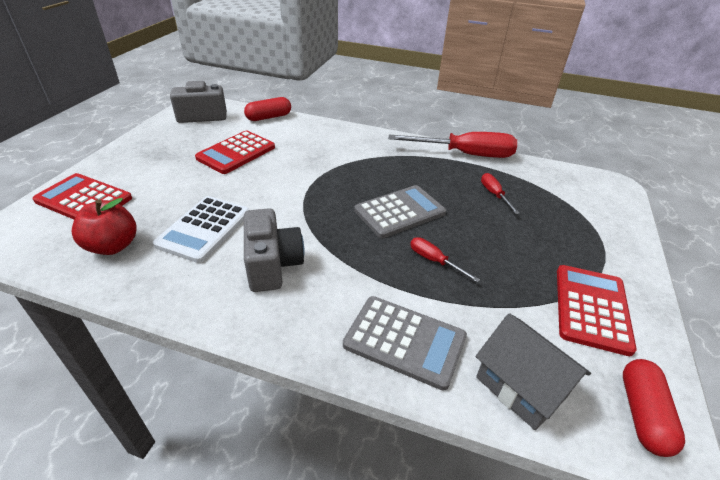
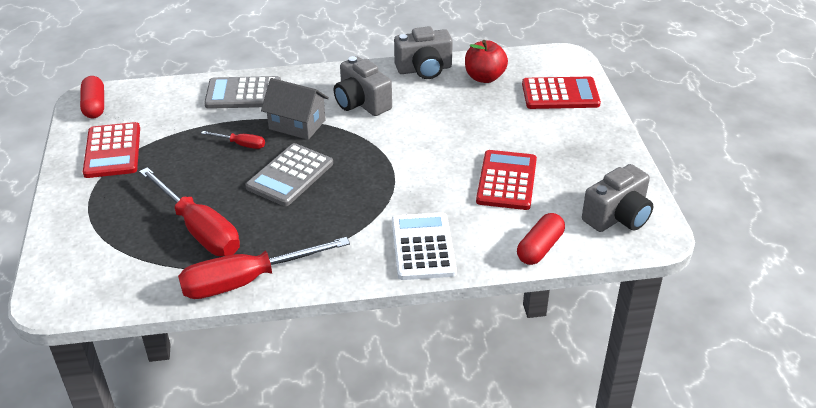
camera: 155 degrees right, 0 degrees up
white calculator [153,196,249,263] -> white calculator moved to [392,212,457,280]
grey house [476,313,591,430] -> grey house moved to [261,78,329,140]
red screwdriver [481,173,520,214] -> red screwdriver [139,167,240,256], size x2.17
none -> grey camera [394,26,453,79]

